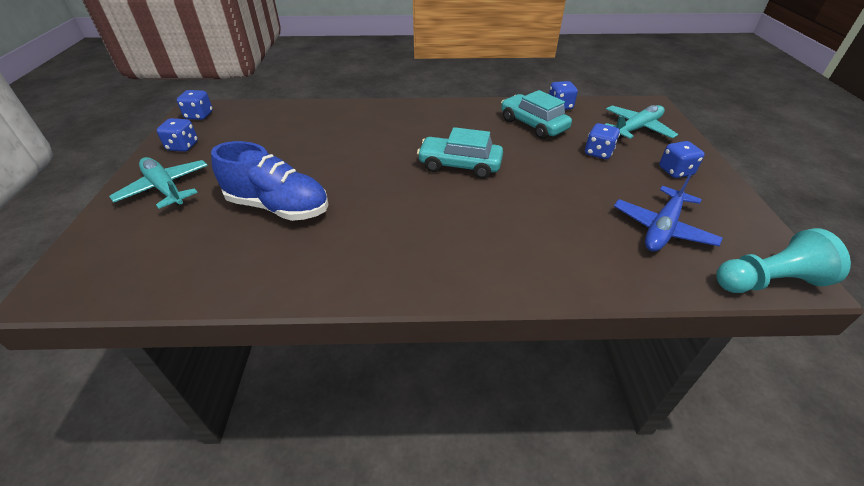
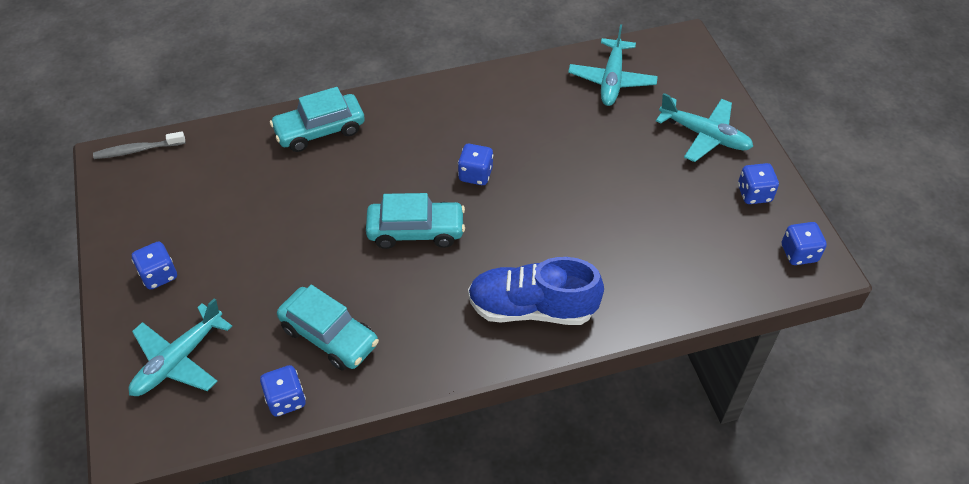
camera: 165 degrees right, 10 degrees up
blue shoe [211,141,329,221] -> blue shoe moved to [468,257,604,325]
blue dice [585,123,620,159] -> blue dice moved to [458,144,493,185]
blue plane [614,174,723,252] -> none
turquoise pawn [716,228,851,293] -> grey toothbrush [93,132,186,159]
none -> turquoise car [270,87,365,152]
none -> turquoise plane [568,24,658,106]

